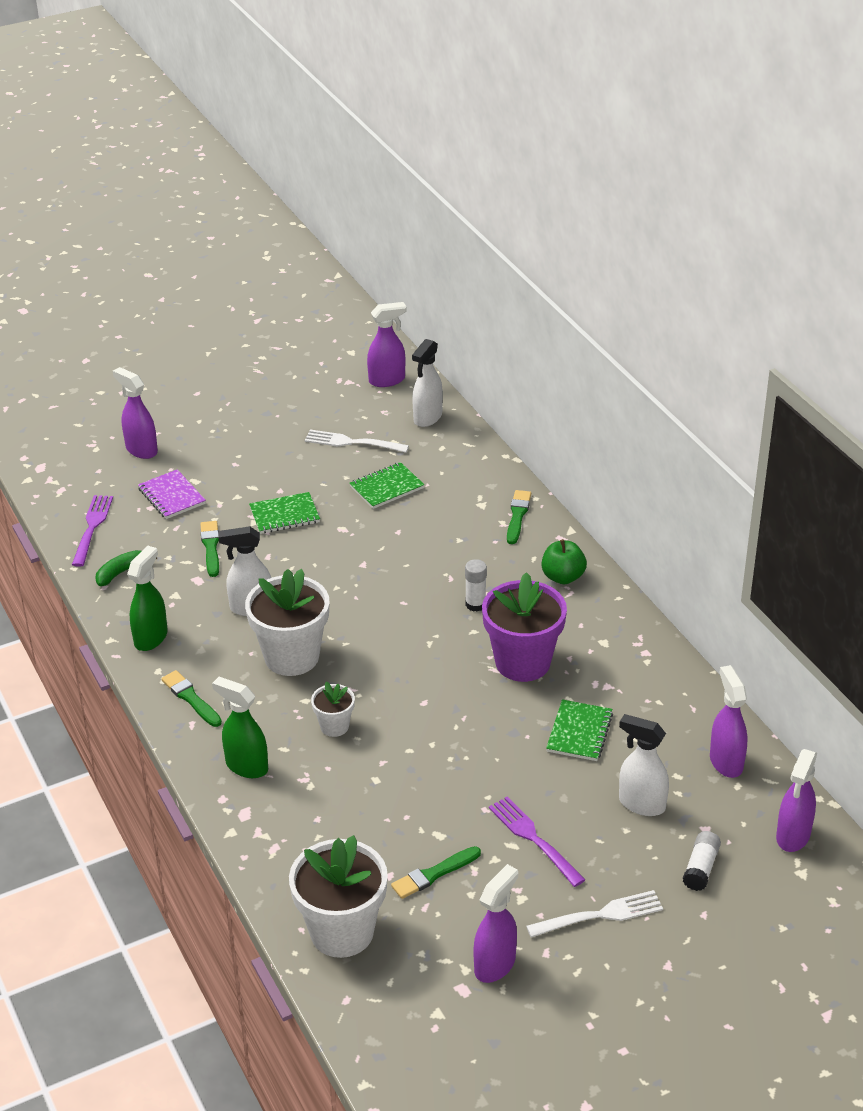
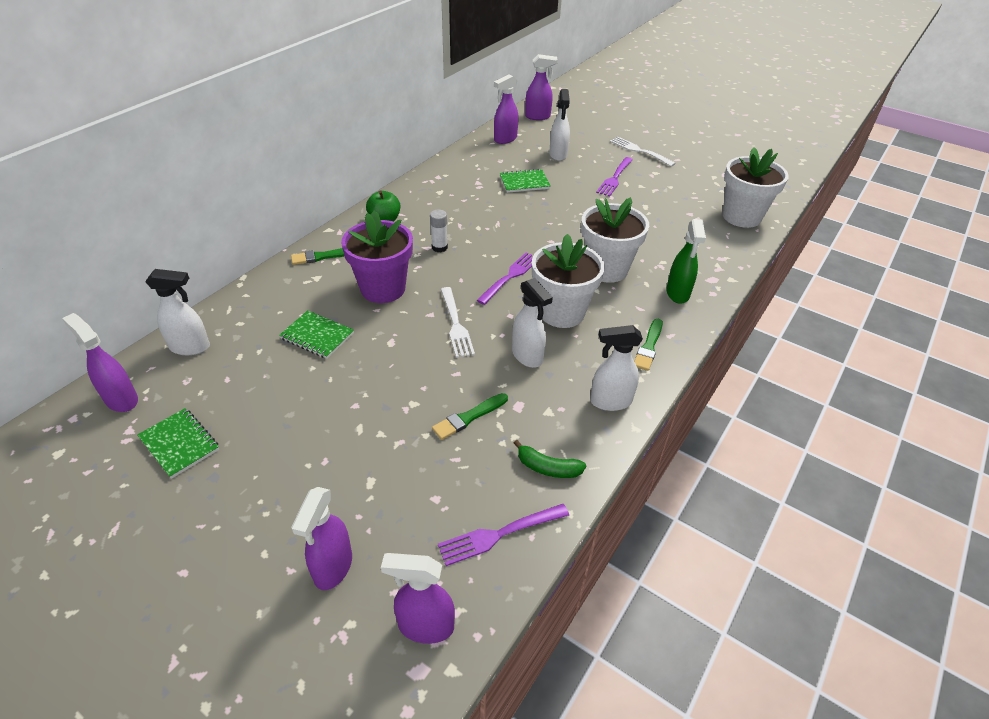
camera: 120 degrees left, 5 degrees up
green spray bottle [127,546,168,651] -> white spray bottle [590,325,643,411]
purple notebook [138,469,206,519] -> none
green notebook [249,492,320,534] -> green notebook moved to [137,408,219,479]
white fork [305,430,409,453] -> white fork moved to [441,287,475,358]
white flower pot [311,682,355,737] -> white flower pot [581,197,649,283], size x1.99
green brush [391,846,481,899] -> none
purple spray bottle [474,864,518,983] -> purple spray bottle moved to [381,553,455,644]
purple flower pot [482,572,567,682] -> purple flower pot moved to [341,210,413,303]
white glue stick [683,831,721,891] -> none
none -> purple fork [477,252,532,305]

